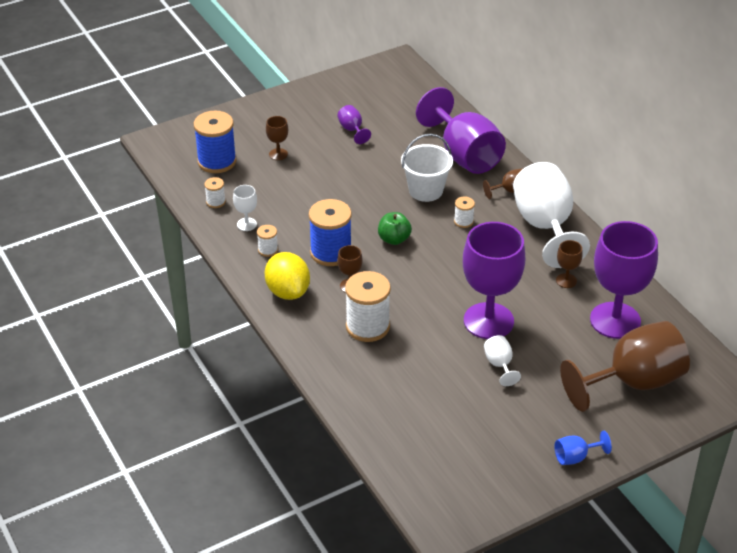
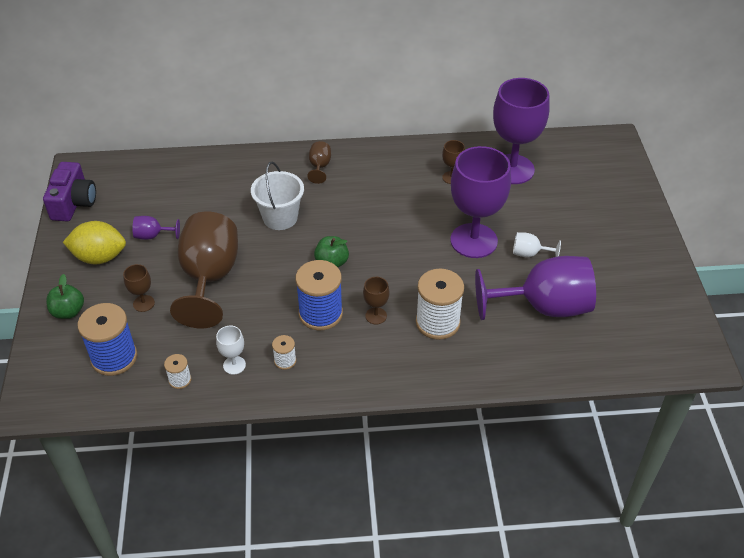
camera: 65 degrees left, 5 degrees up
yellow lemon [265,252,310,300] -> yellow lemon moved to [63,221,126,265]
purple goblet [416,87,506,174] -> purple goblet moved to [475,256,596,320]
white spool [454,197,475,228] -> none
white goblet [513,162,590,268] -> none
blue goblet [554,431,612,465] -> none
brown goblet [560,321,690,412] -> brown goblet moved to [170,211,238,328]
none -> purple camera [43,162,96,221]
none -> green apple [46,274,84,319]

